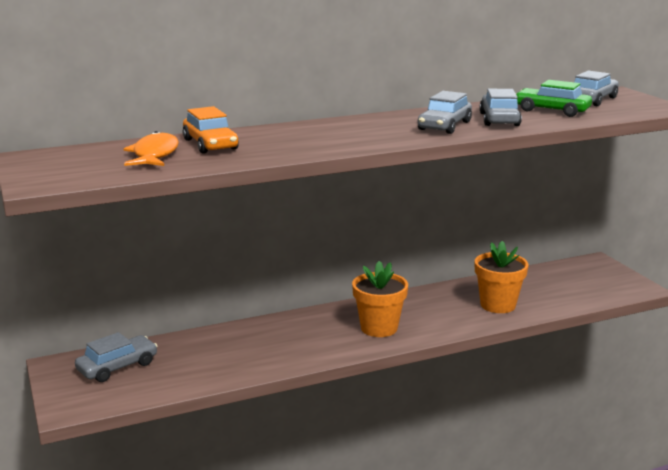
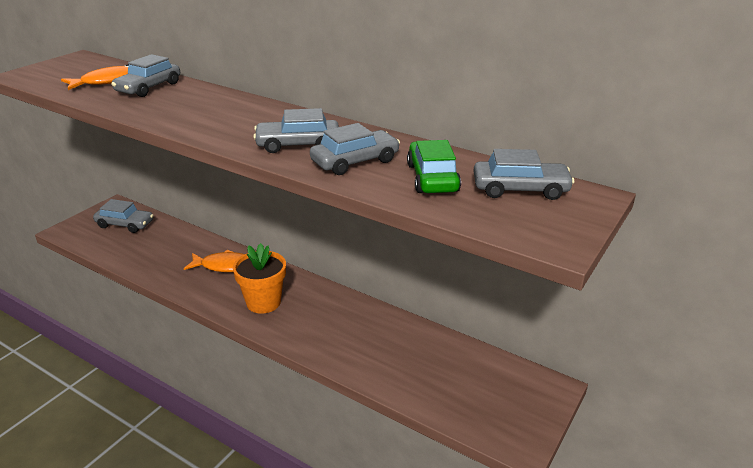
camera: 55 degrees right, 10 degrees up
orange car [183,106,239,154] -> grey car [112,54,180,97]
orange flower pot [475,241,528,313] -> none
none -> orange fish [184,250,244,272]

